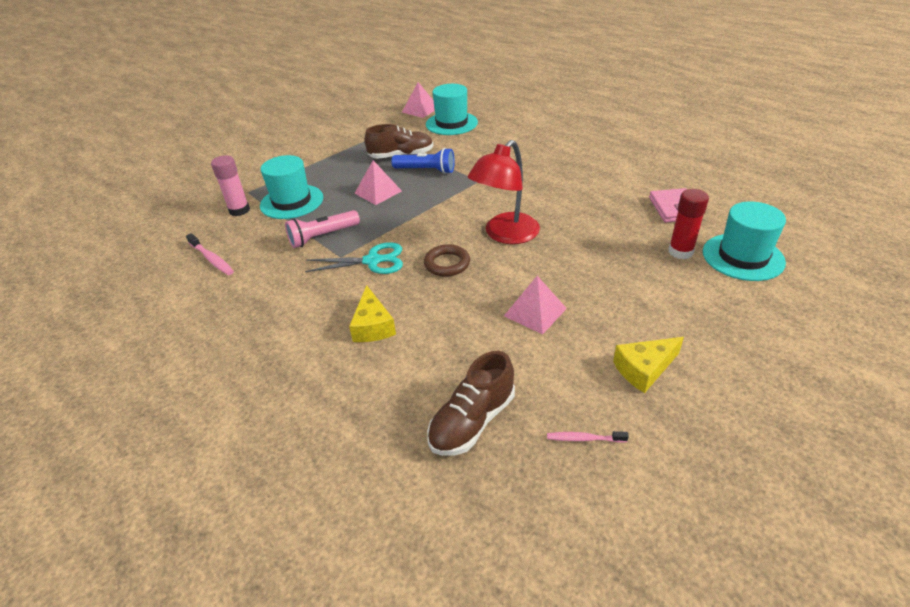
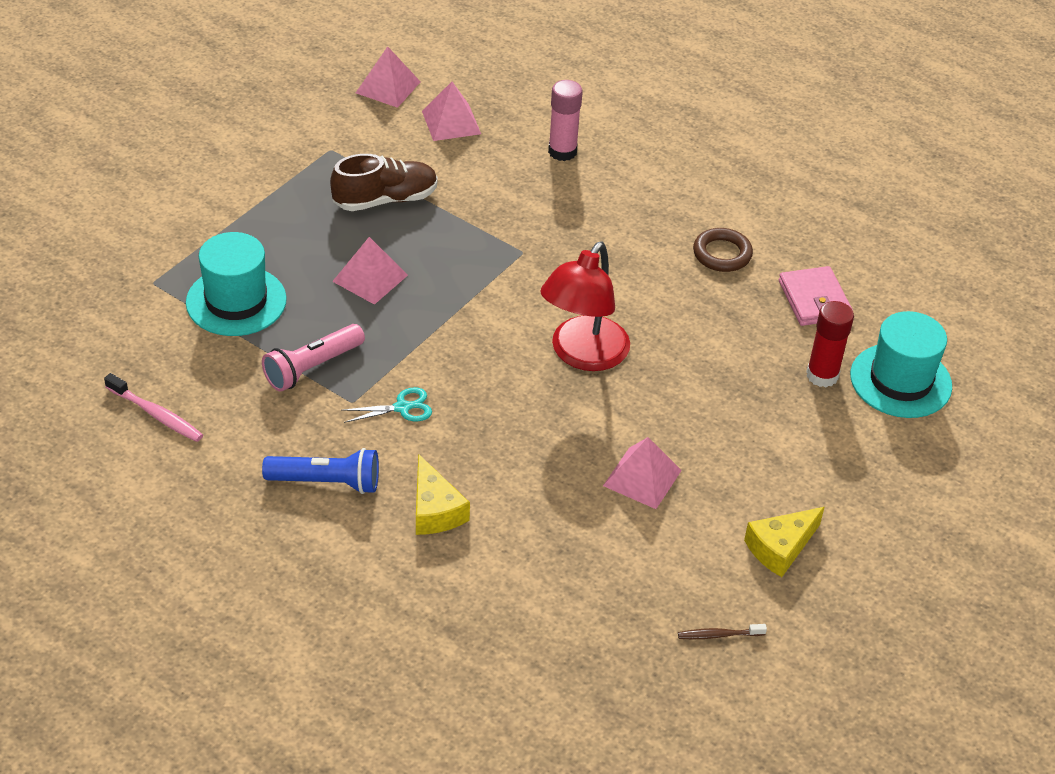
camera: 15 degrees left, 5 degrees up
pink glue stick [211,155,250,216] -> pink glue stick moved to [548,80,583,161]
turquoise scissors [305,242,403,274] -> turquoise scissors [341,387,432,423], size x0.64
blue flashlight [391,148,455,174] -> blue flashlight moved to [262,448,379,494]
brown ring [424,244,470,277] -> brown ring moved to [693,228,753,272]
turquoise hat [426,84,478,135] -> pink pyramid [422,82,481,141]
brown shoe [427,351,515,456] -> none
pink toothbrush [547,431,629,443] -> brown toothbrush [678,624,767,639]

